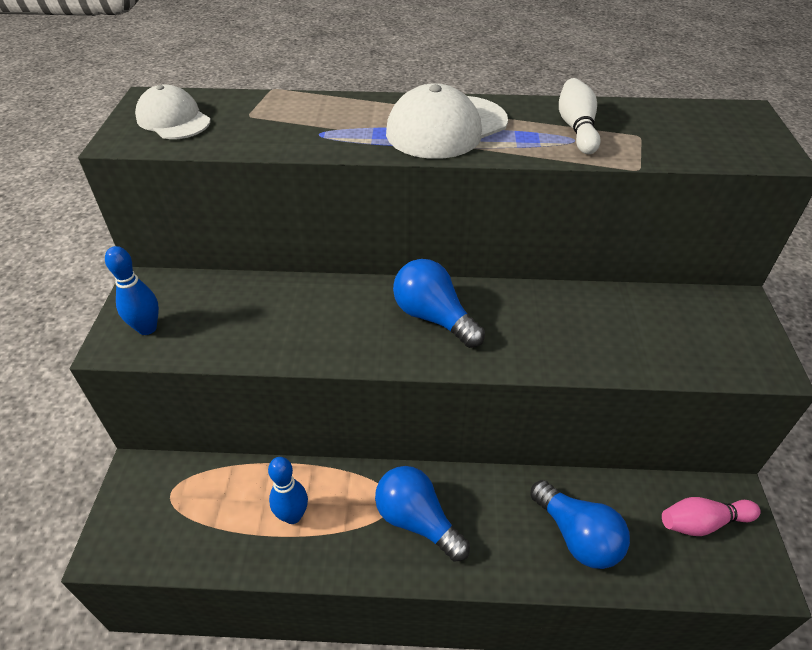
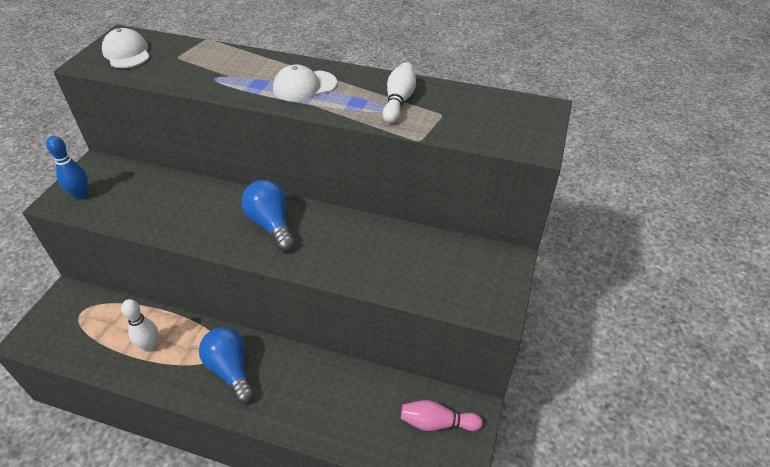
camera: 15 degrees right, 0 degrees up
blue bowling pin [268,457,308,524] -> white bowling pin [121,299,158,352]
white cap [386,84,508,159] -> white cap [273,65,337,102], size x0.66
blue light bulb [530,480,630,569] -> none

